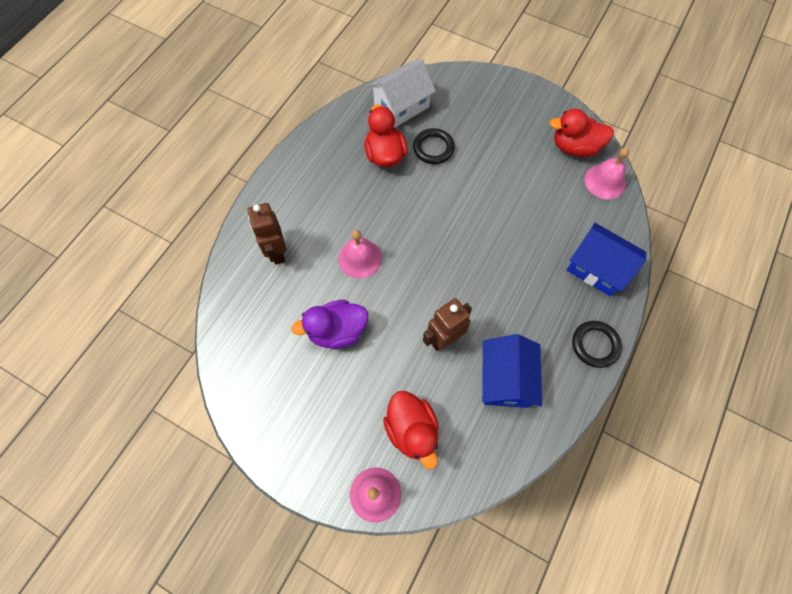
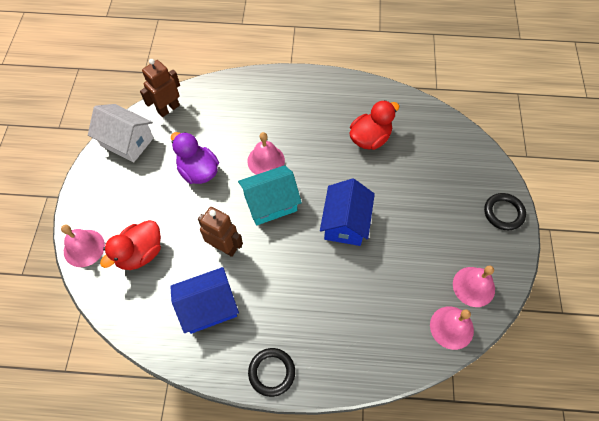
camera: 65 degrees right, 5 degrees down
brown robot [247,203,286,264] -> brown robot moved to [140,59,180,117]
white house [368,59,436,127] -> white house moved to [88,104,154,163]
black ring [413,128,455,164] -> black ring moved to [484,193,526,230]
red duck [550,109,614,157] -> pink bell [453,266,495,307]
blue house [567,223,646,296] -> blue house moved to [320,178,375,246]
none -> turquoise house [238,165,302,226]

